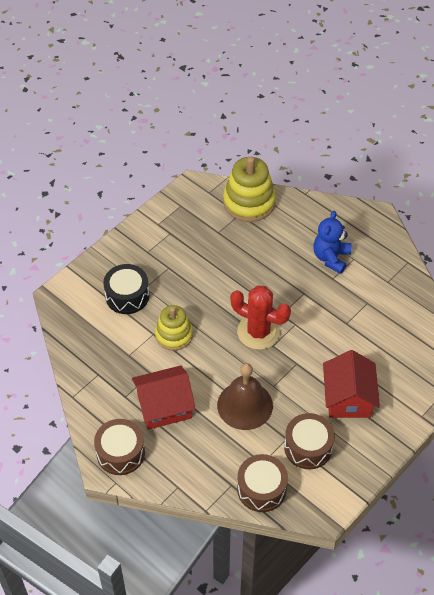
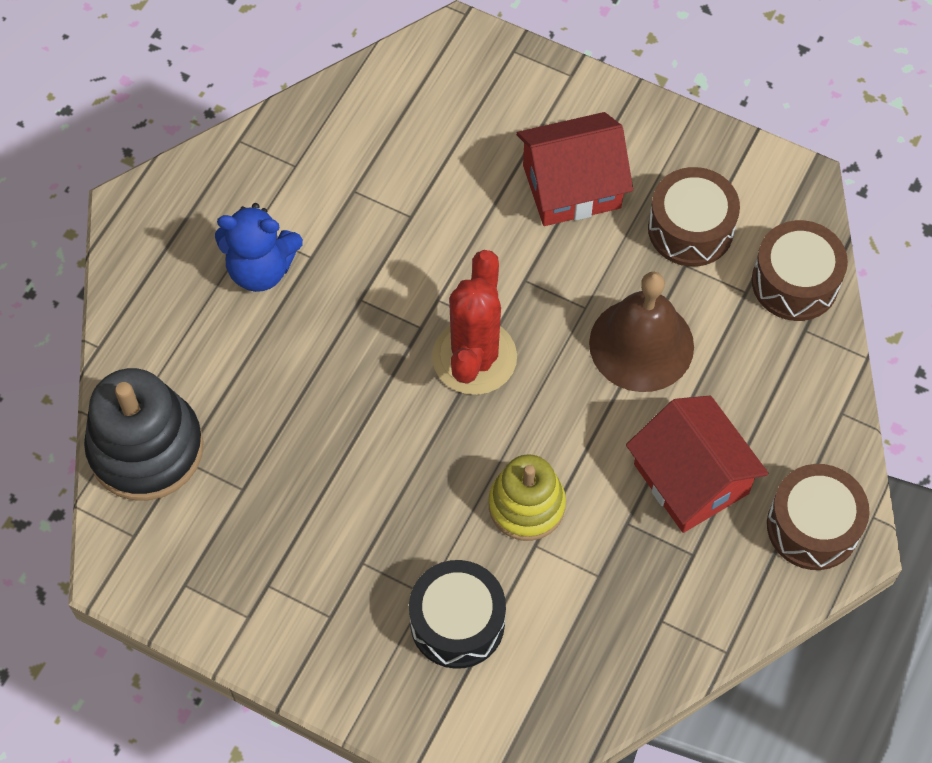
camera: 105 degrees left, 10 degrees up
yellow stacking toy [223,157,276,222] -> black stacking toy [84,368,204,501]

